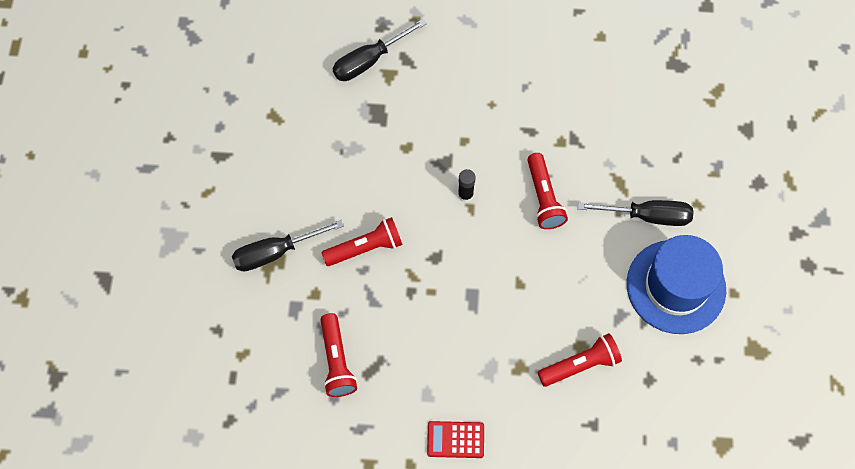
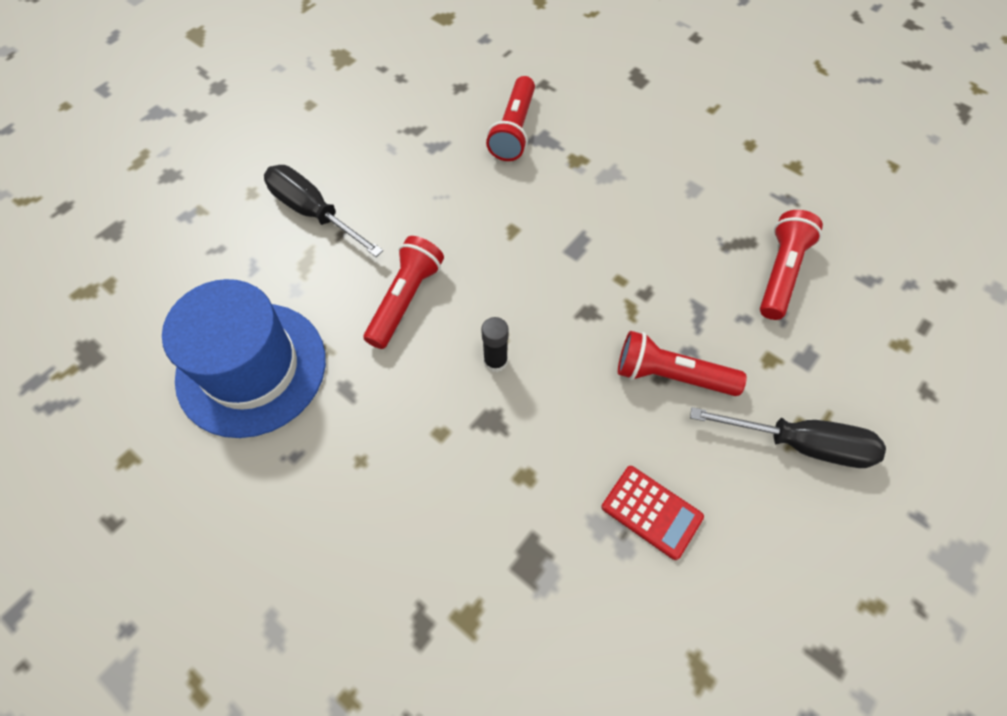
camera: 145 degrees left, 5 degrees down
black screwdriver [333,19,427,81] -> none
red calculator [427,421,484,458] -> red calculator moved to [602,466,704,560]
red flashlight [537,333,622,387] -> red flashlight turned 90 degrees counterclockwise [486,76,535,161]
blue hat [627,235,726,334] -> blue hat moved to [162,279,326,438]

